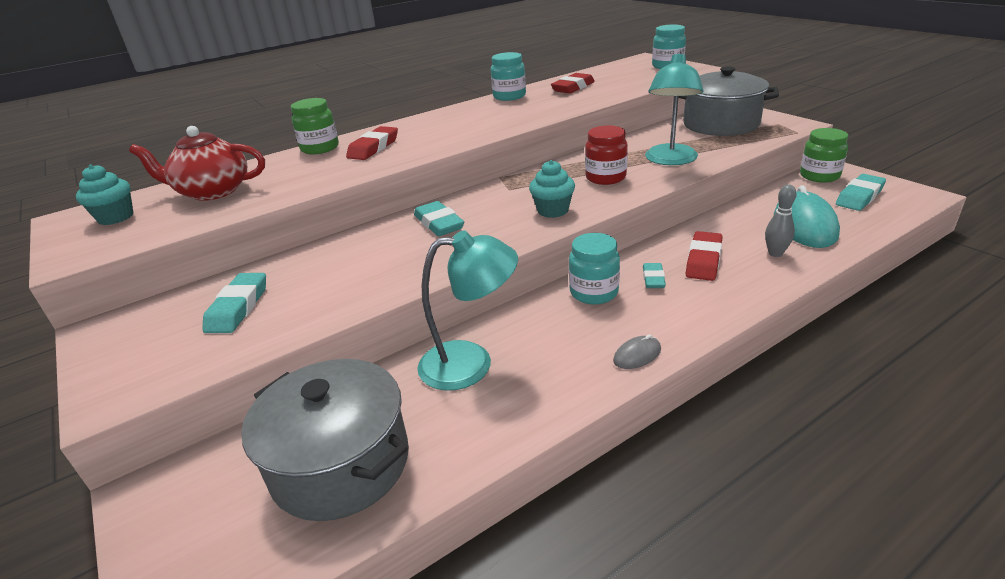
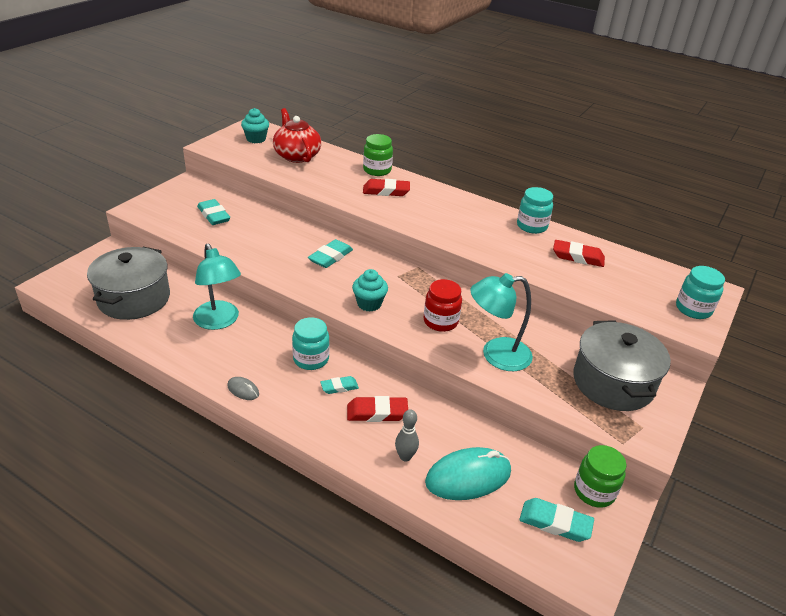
camera: 60 degrees right, 5 degrees up
turquoise eraser [203,273,266,333] -> turquoise eraser turned 75 degrees clockwise [197,199,230,225]

